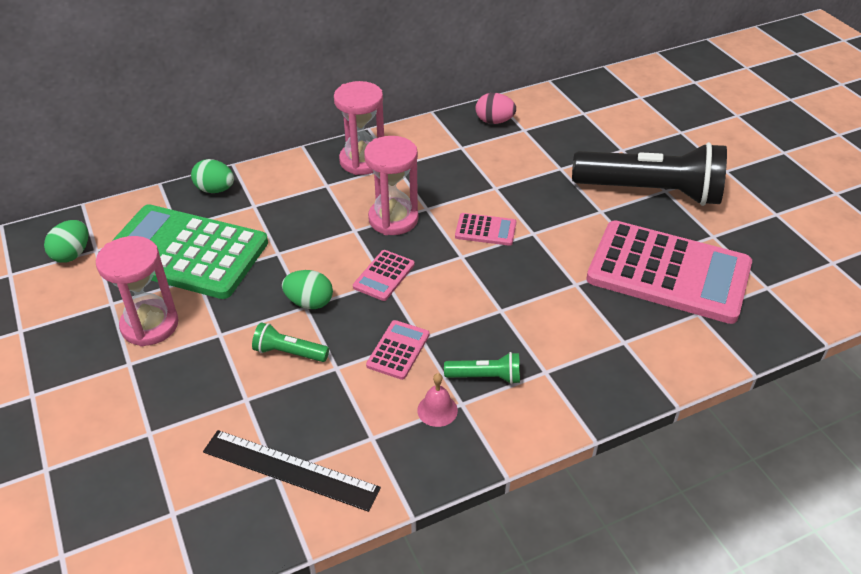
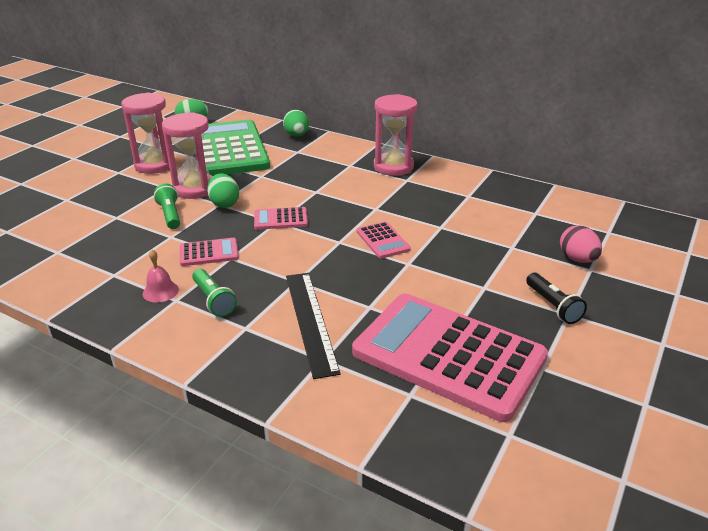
camera: 55 degrees right, 10 degrees down
black ruler [203,430,381,512] -> black ruler moved to [286,273,341,379]
pink hourglass [364,136,419,235] -> pink hourglass moved to [162,112,213,199]
pink egg [476,93,516,124] -> pink egg moved to [560,225,602,263]
black flashlight [572,142,727,206] -> black flashlight [526,273,587,324], size x0.42
pink calculator [586,220,752,324] -> pink calculator turned 135 degrees clockwise [352,294,548,422]

